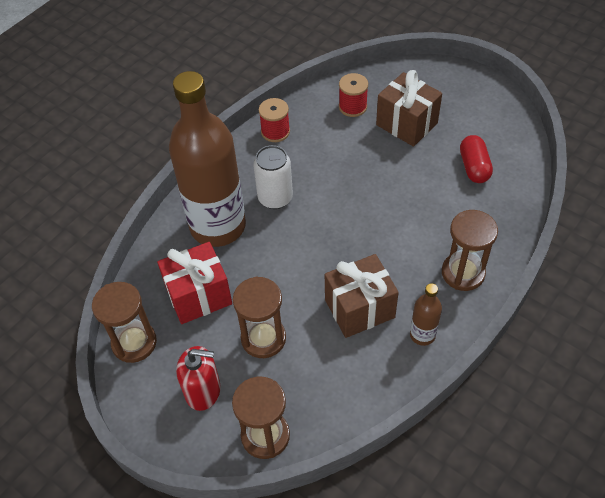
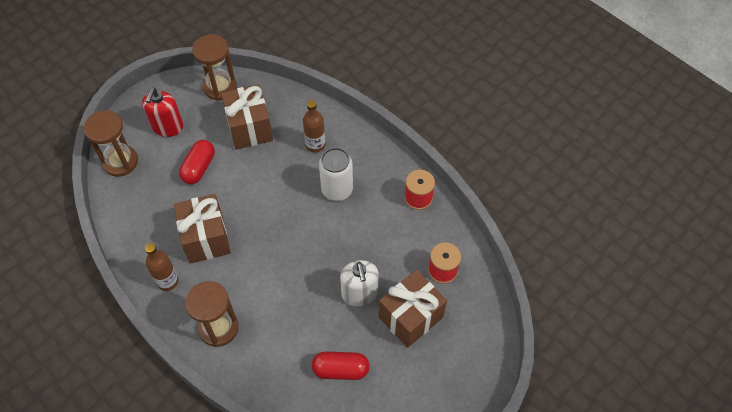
camera: 95 degrees right, 5 degrees up
red gift [157,242,232,324] -> brown gift [221,84,273,150]
brown bottle [169,71,246,247] -> brown bottle [303,100,325,153], size x0.41
brown hourglass [233,277,286,358] -> red capsule [179,140,215,184]
none -> white soap dispenser [340,260,379,306]

